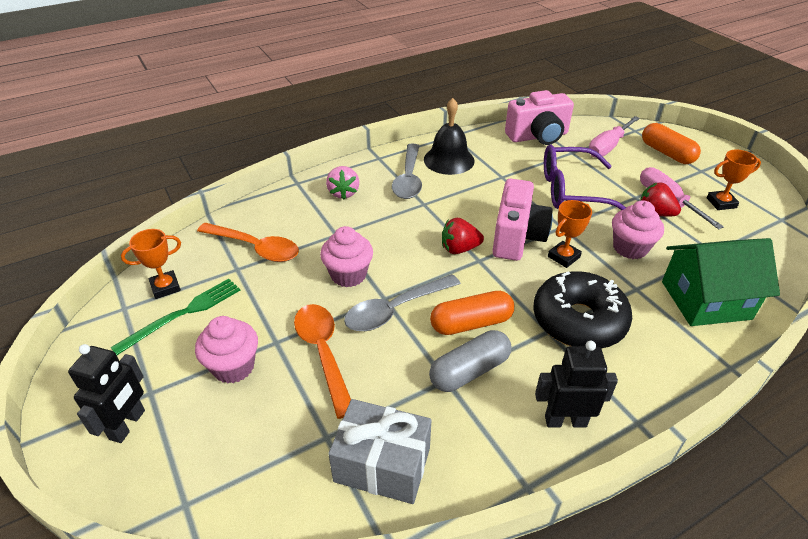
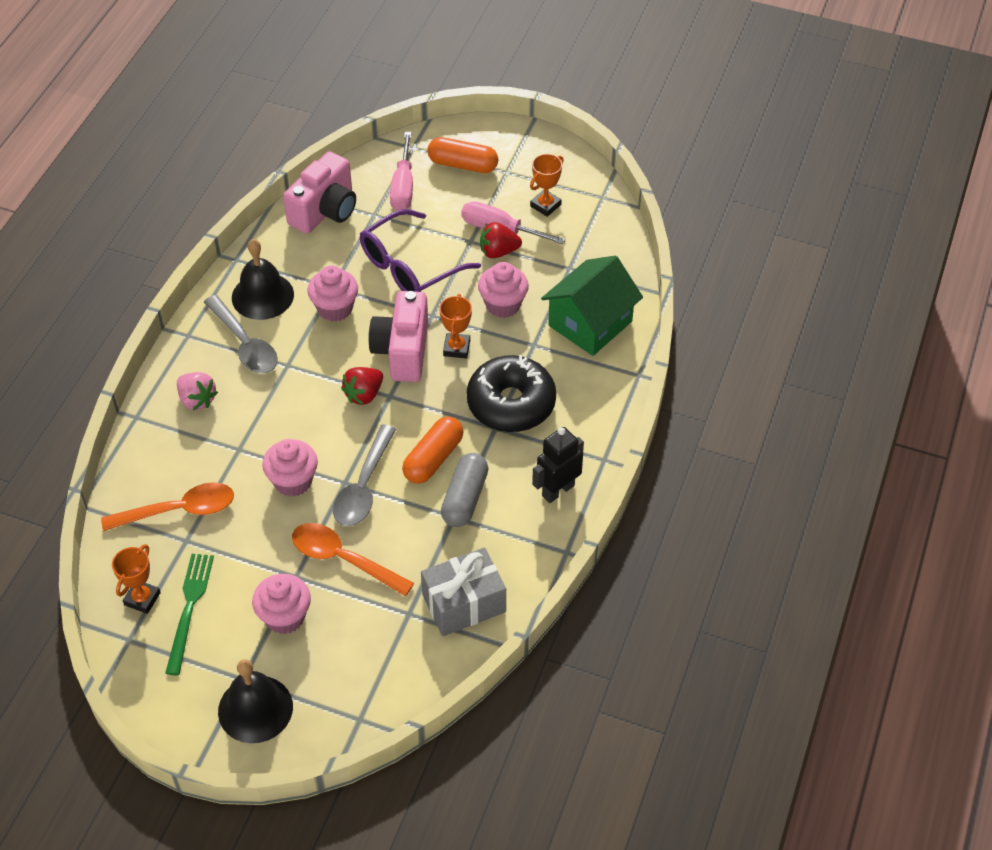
camera: 40 degrees left, 10 degrees up
black robot [68,344,145,443] -> black bell [218,659,293,743]
pink camera [492,179,553,261] -> pink camera turned 150 degrees counterclockwise [368,291,428,382]
none -> pink cupcake [307,265,358,322]

